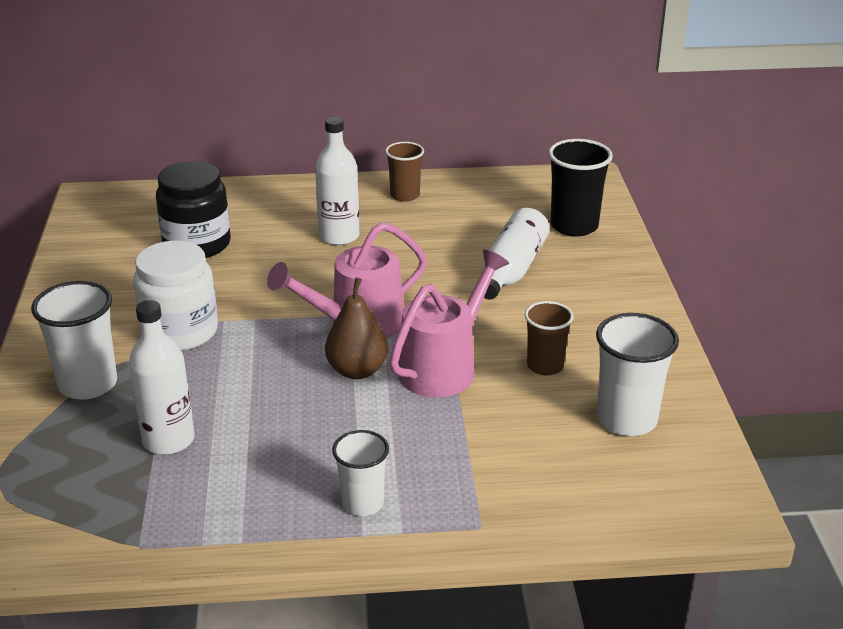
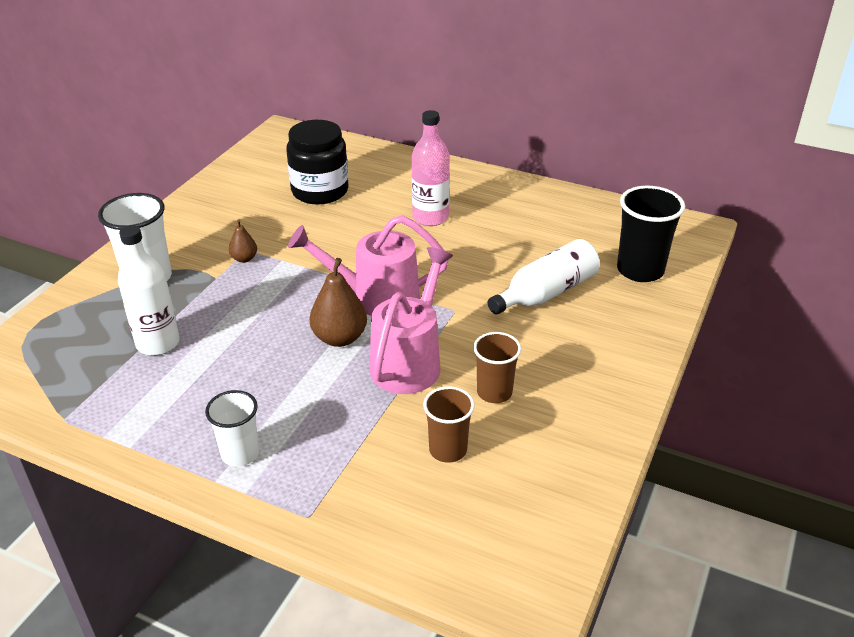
camera: 30 degrees right, 5 degrees up
white jar [133,241,218,351] -> brown pear [229,219,257,263]
white bottle [315,117,359,246] -> pink bottle [412,110,450,226]
brown cup [385,142,424,202] -> brown cup moved to [423,386,475,463]
pink watering can [389,249,509,398] -> pink watering can turned 45 degrees counterclockwise [370,247,453,394]
white cup [596,313,679,436] -> none

